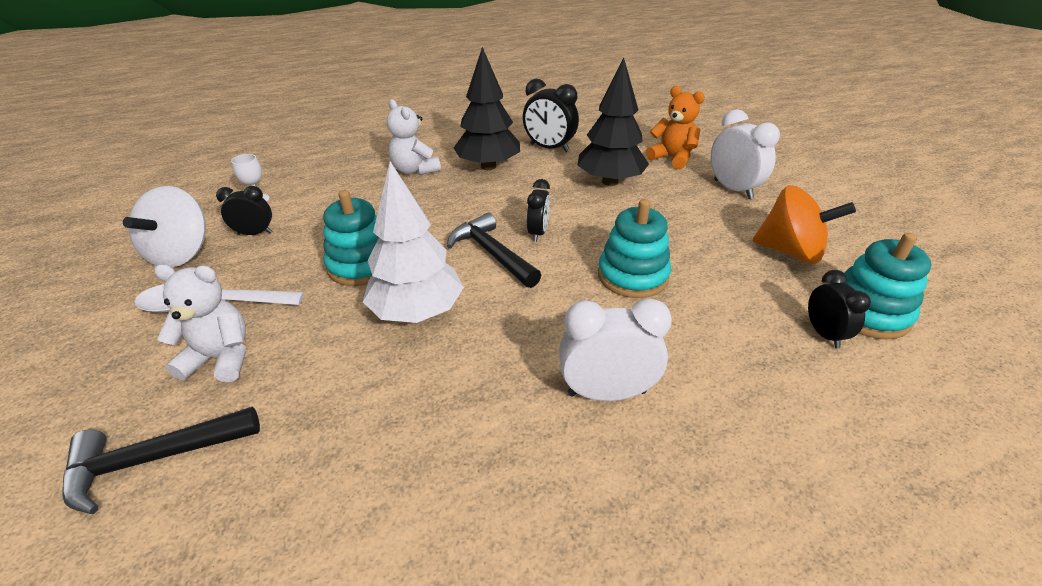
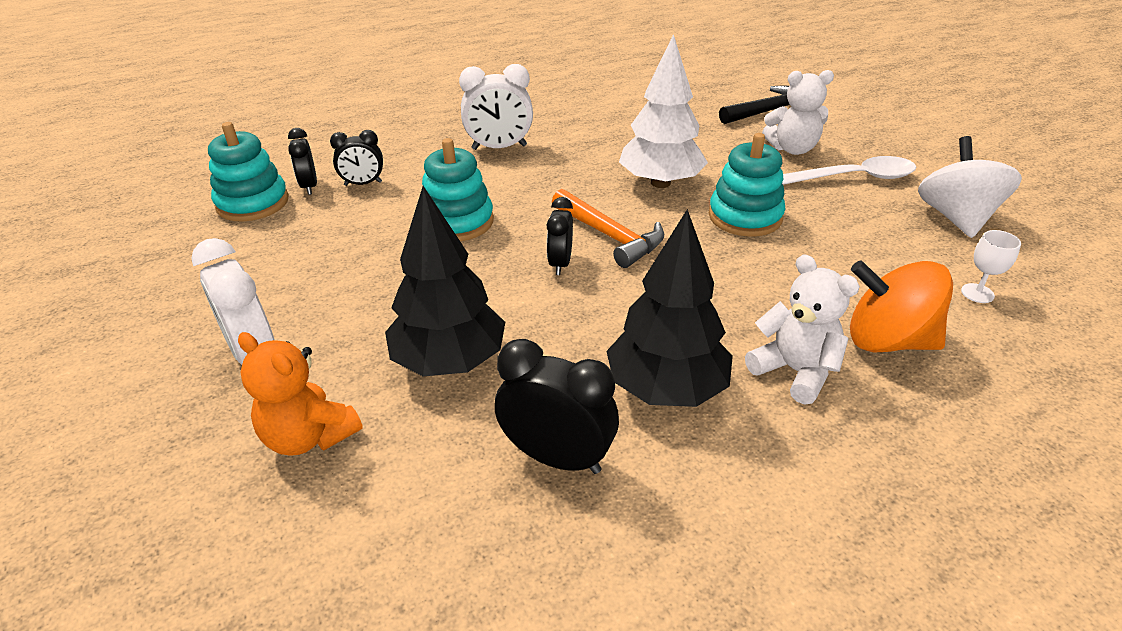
camera: 175 degrees right, 0 degrees up
black clock [216,186,272,235] -> black clock moved to [330,130,383,186]
black hammer [447,212,541,288] -> orange hammer [552,189,664,268]
orange spinning top [753,185,856,264] -> orange spinning top moved to [850,260,953,353]

